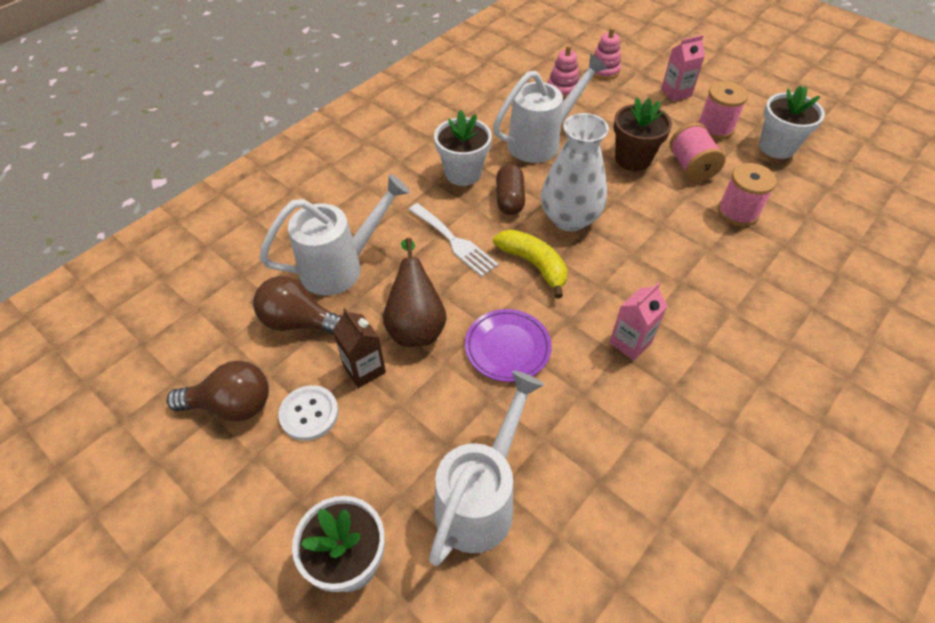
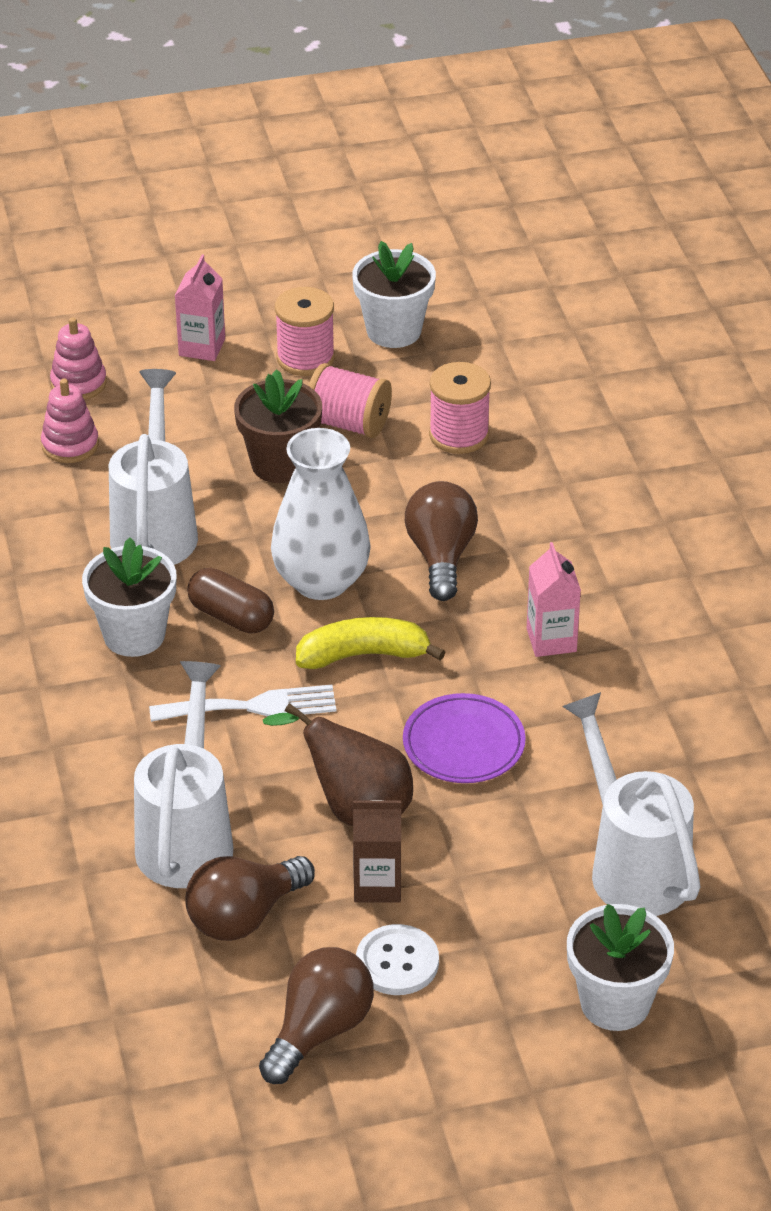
camera: 55 degrees left, 10 degrees down
none -> brown light bulb [405,481,478,601]

